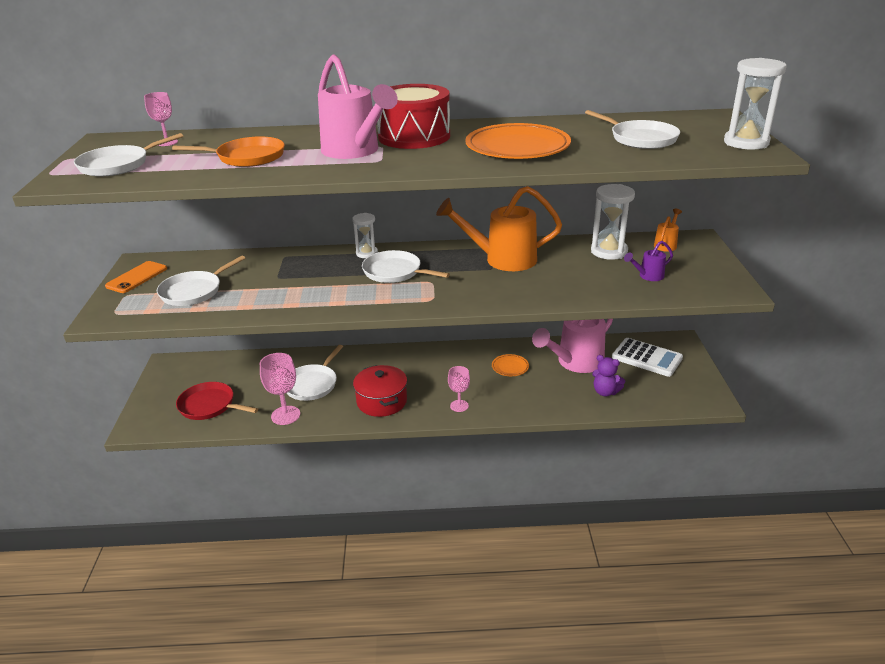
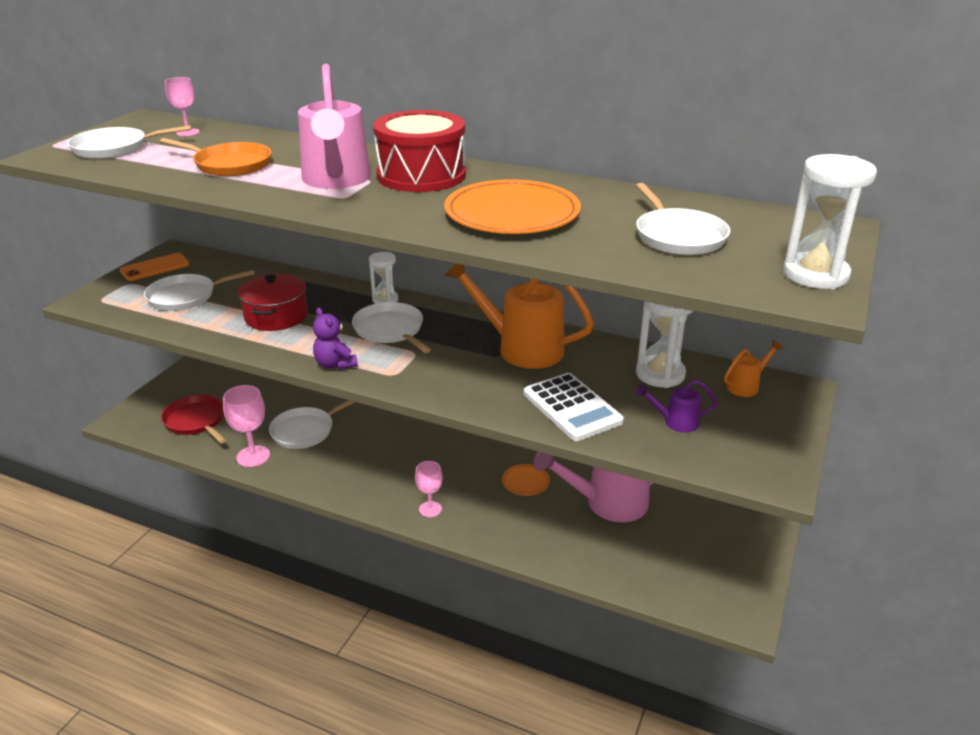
camera: 25 degrees right, 0 degrees up
red pot [353,365,407,417] -> red pot moved to [238,273,308,331]
purple teddy bear [592,355,625,397] -> purple teddy bear moved to [313,308,358,370]
white calculator [612,338,683,377] -> white calculator moved to [524,373,624,441]

